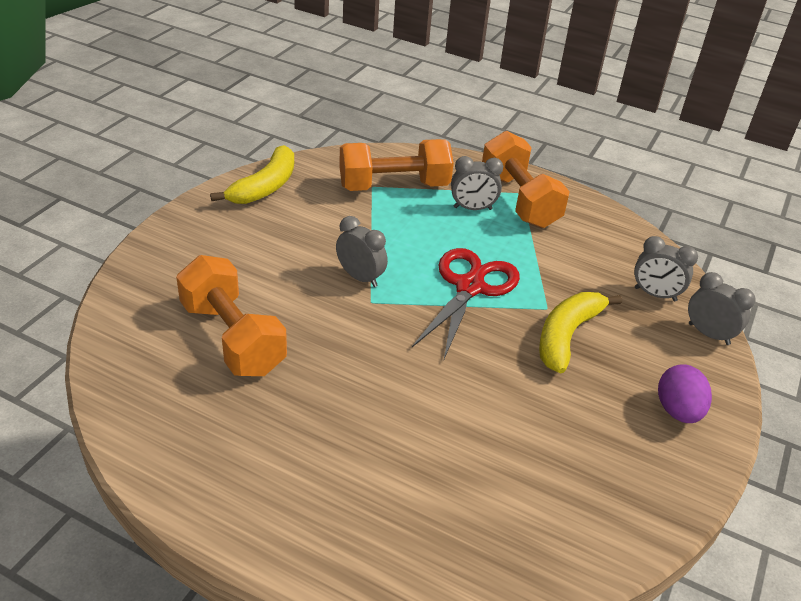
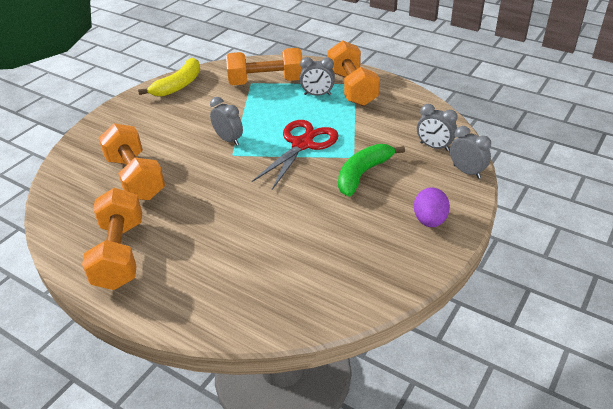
camera: 10 degrees right, 0 degrees up
yellow banana [539,292,622,373] -> green banana [338,144,405,197]
none -> orange dumbbell [82,188,142,290]

